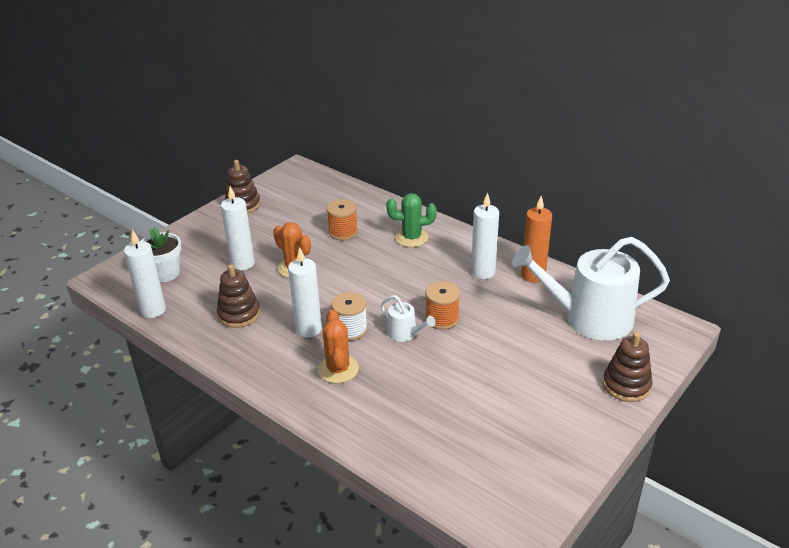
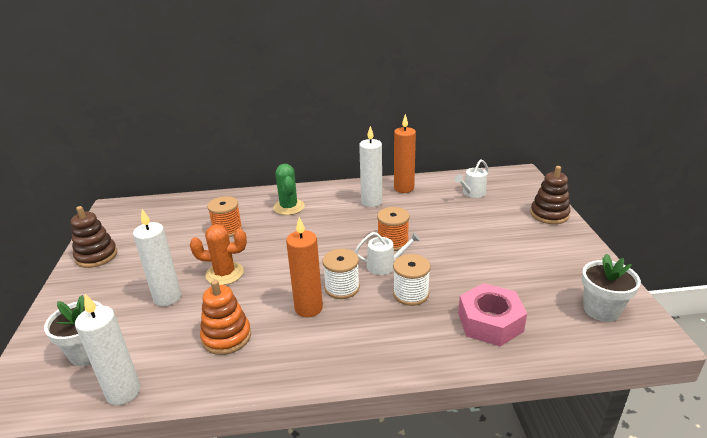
camera: 45 degrees left, 5 degrees down
brown stacking toy [217,264,260,328] -> orange stacking toy [200,280,251,355]
white candle [288,247,322,338] -> orange candle [286,217,323,317]
orange cactus [318,310,359,383] -> none
green cactus [387,193,437,247] -> green cactus turned 60 degrees counterclockwise [273,164,305,215]
white watering can [512,237,670,341] -> white watering can [455,159,489,198], size x0.43
none -> white spool [393,254,431,306]
none -> pink nut [458,283,527,346]
none -> white flower pot [582,254,641,322]

